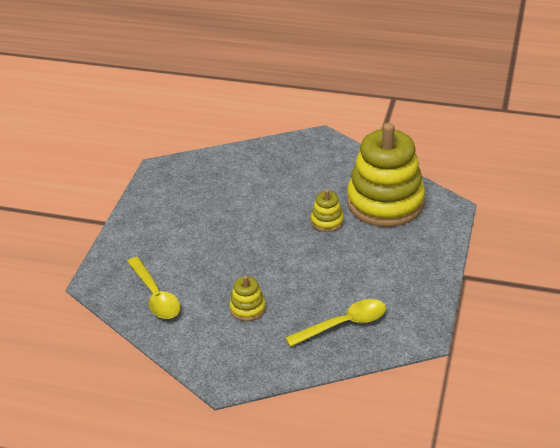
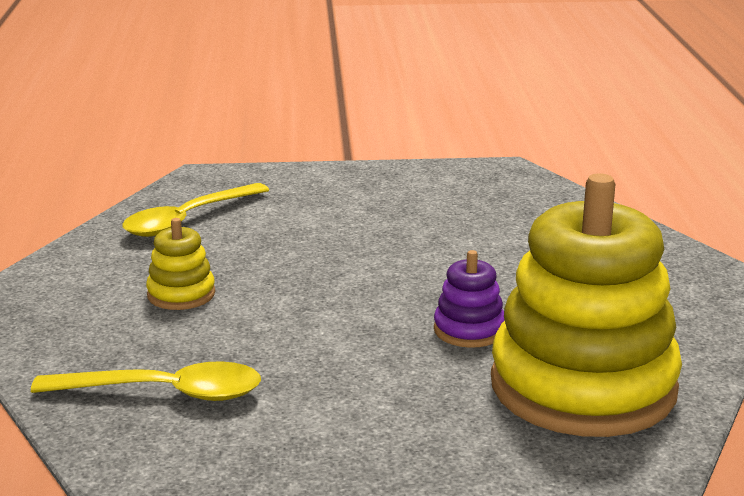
camera: 70 degrees right, 15 degrees down
yellow spoon [285,299,386,347] -> yellow spoon turned 45 degrees counterclockwise [31,361,261,401]
yellow stacking toy [311,189,344,232] -> purple stacking toy [434,250,505,348]

